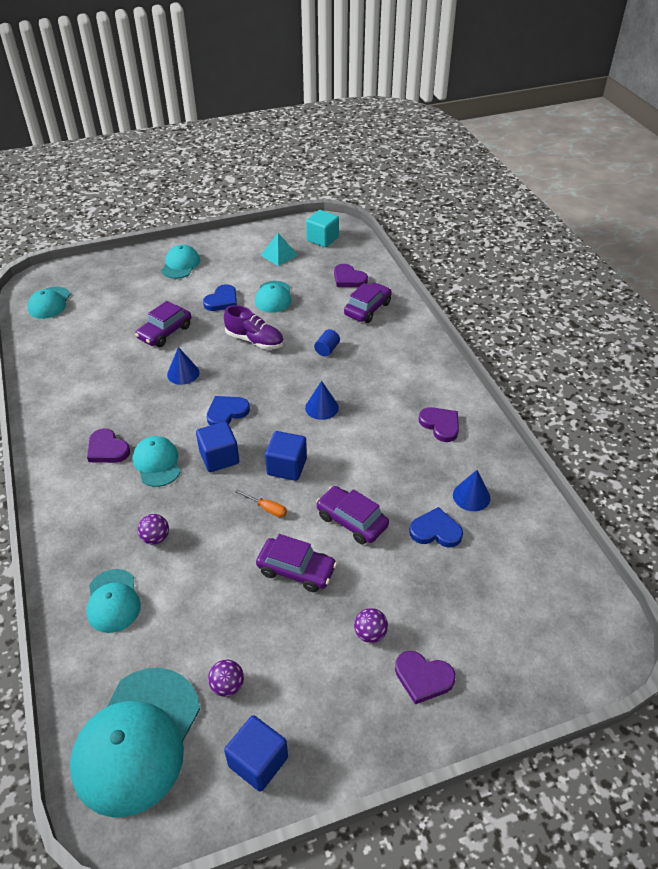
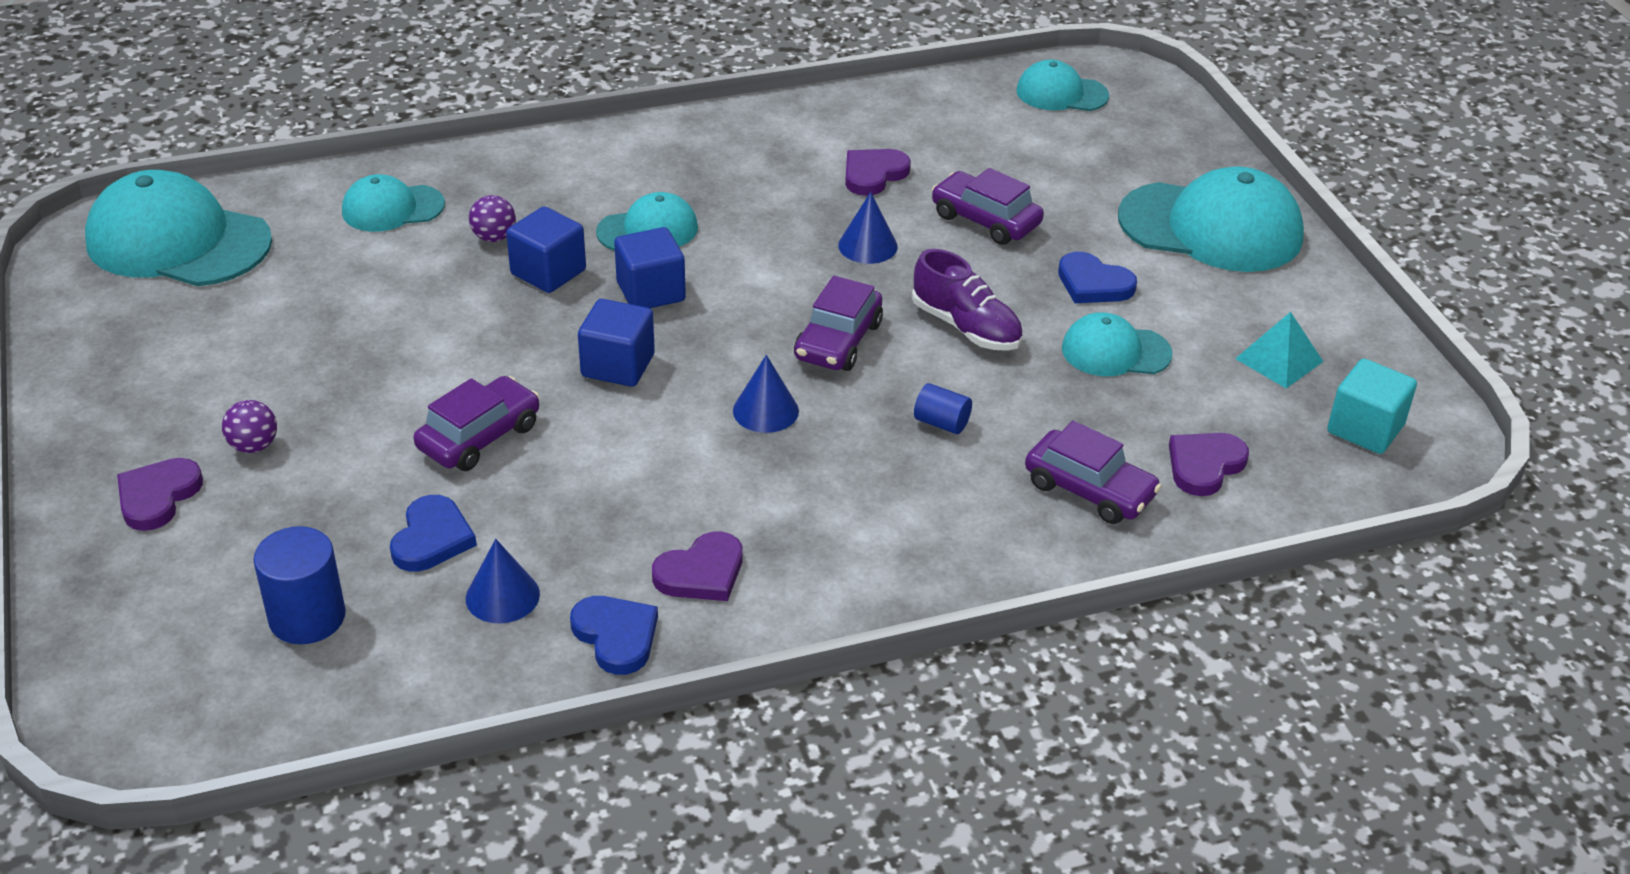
camera: 90 degrees right, 5 degrees down
purple heart [87,428,130,463] -> purple heart moved to [845,149,911,196]
turquoise cap [161,245,200,279] -> turquoise cap [1118,166,1304,272], size x1.82
blue heart [207,396,250,425] -> blue heart moved to [570,596,658,675]
purple ball [208,660,244,697] -> none
purple shoe [224,305,284,350] -> purple shoe turned 75 degrees counterclockwise [912,249,1023,351]
blue cube [224,715,288,792] -> blue cube moved to [506,206,586,293]
orange screwdriver [235,490,287,517] -> none
purple car [256,534,337,592] -> purple car moved to [794,276,883,371]
none -> blue cylinder [253,526,346,644]

